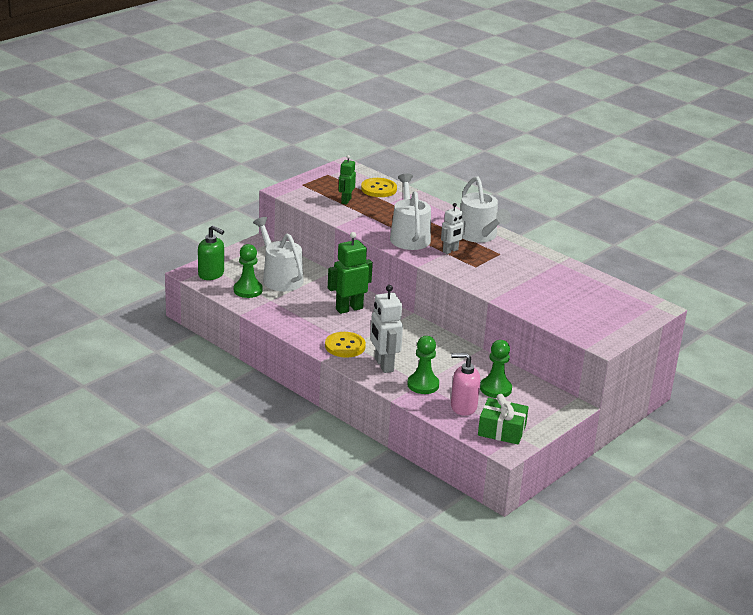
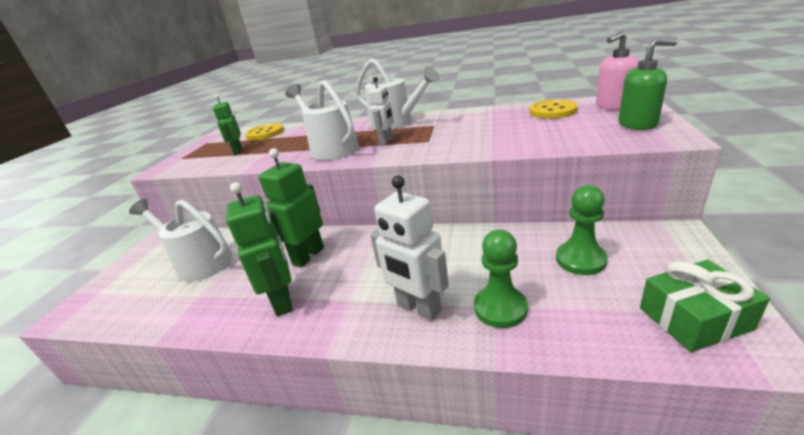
camera: 25 degrees left, 0 degrees up
green soap dispenser [198,225,224,280] -> green soap dispenser moved to [618,39,678,130]
green pawn [234,244,263,298] -> none
yellow button [325,332,366,358] -> yellow button moved to [529,99,578,119]
pink soap dispenser [451,353,480,416] -> pink soap dispenser moved to [596,31,639,110]
none -> green robot [226,182,293,316]

